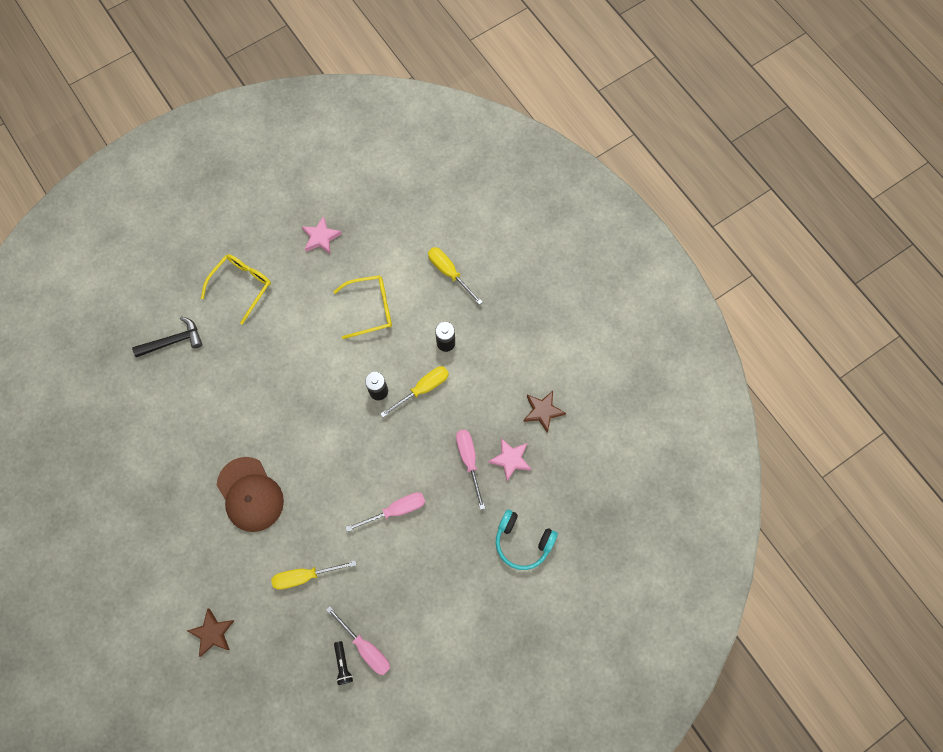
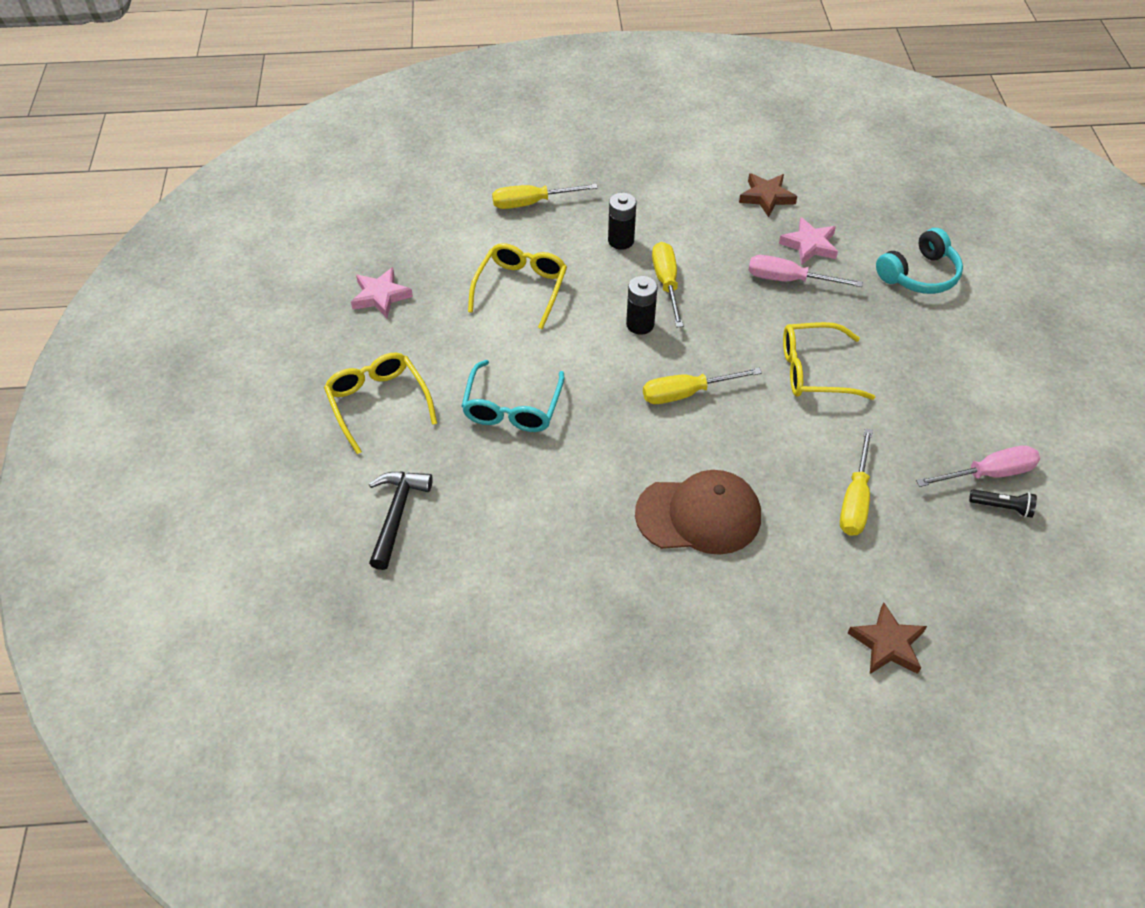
camera: 60 degrees left, 20 degrees down
pink screwdriver [345,492,425,532] -> yellow glasses [783,322,875,400]
none -> turquoise glasses [462,360,564,432]
none -> yellow screwdriver [643,368,762,404]

